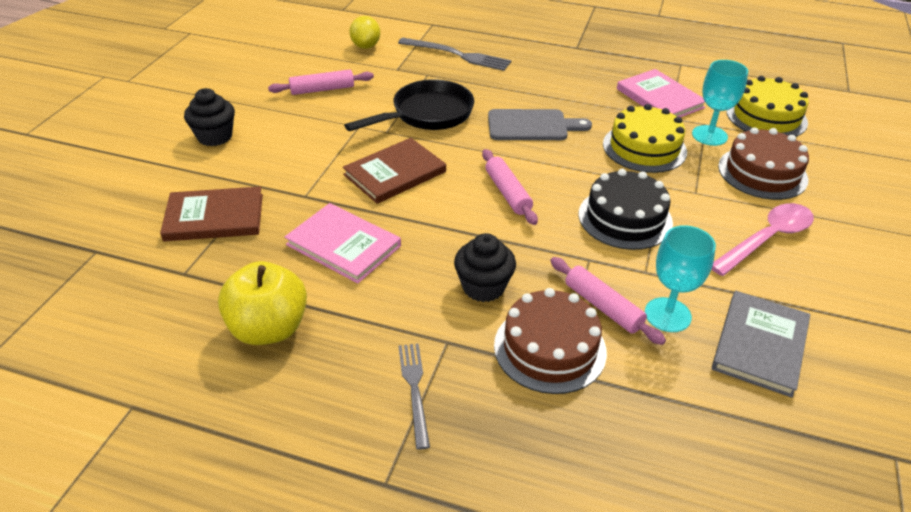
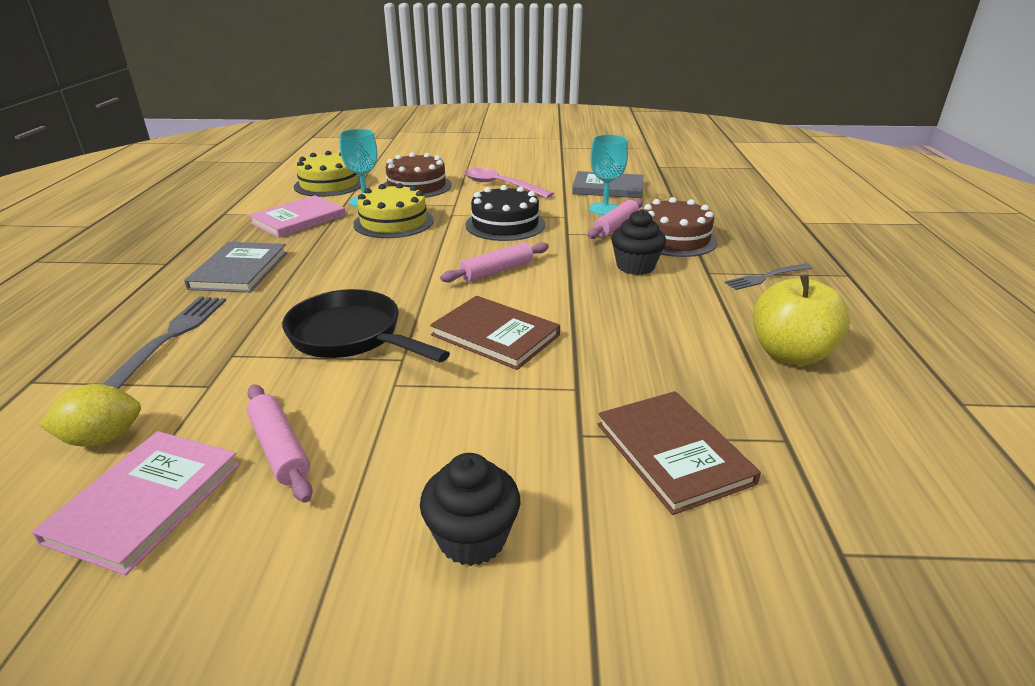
camera: 105 degrees left, 10 degrees down
pink book [285,203,401,284] -> pink book moved to [32,431,239,575]
grey cutting board [488,109,592,140] -> none
none -> grey book [184,242,287,293]

